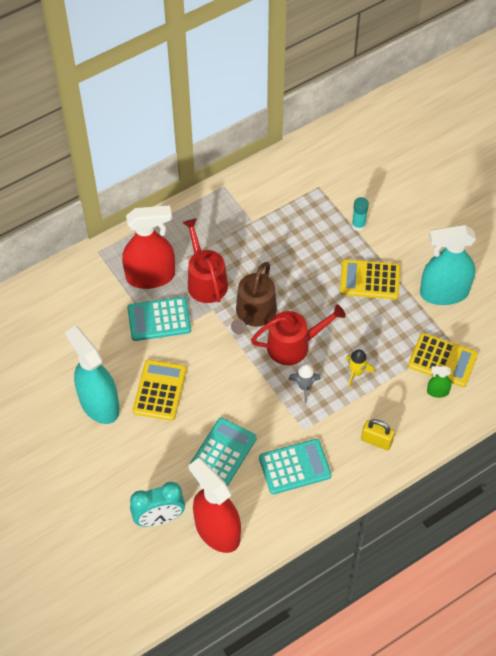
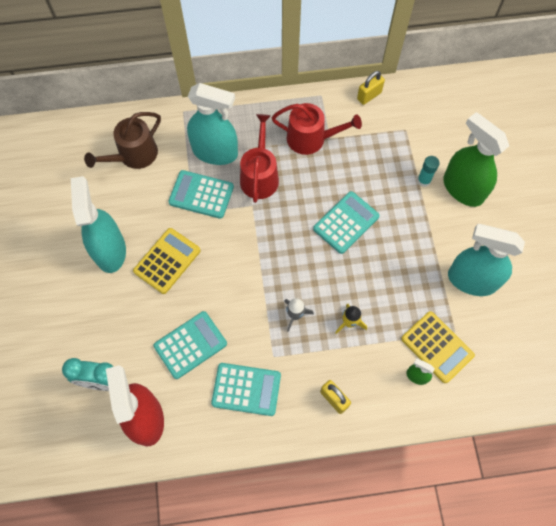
camera: 25 degrees right, 10 degrees up
red spray bottle [122,205,175,289] -> turquoise spray bottle [187,83,238,165]
brown watering can [231,262,277,334] -> brown watering can moved to [84,112,161,169]
red watering can [251,304,346,365] -> red watering can moved to [272,103,362,155]
yellow calculator [340,259,400,300] -> none
none -> turquoise calculator [313,191,380,254]
none -> yellow padlock [357,71,385,105]
none -> green spray bottle [443,112,509,207]

